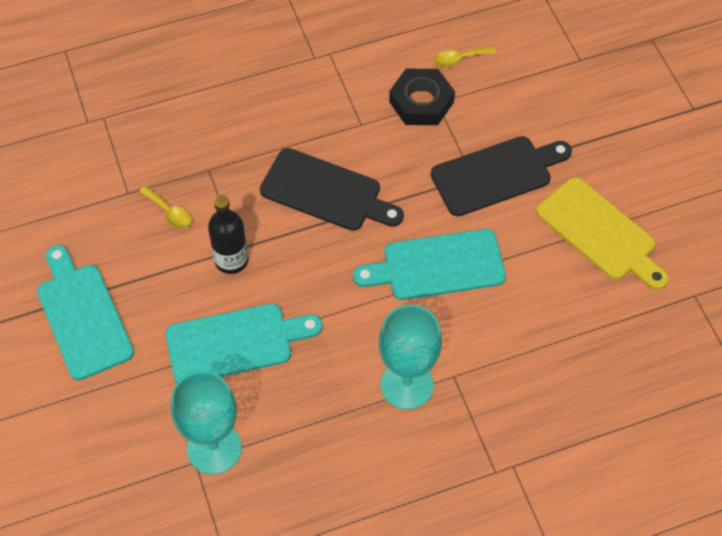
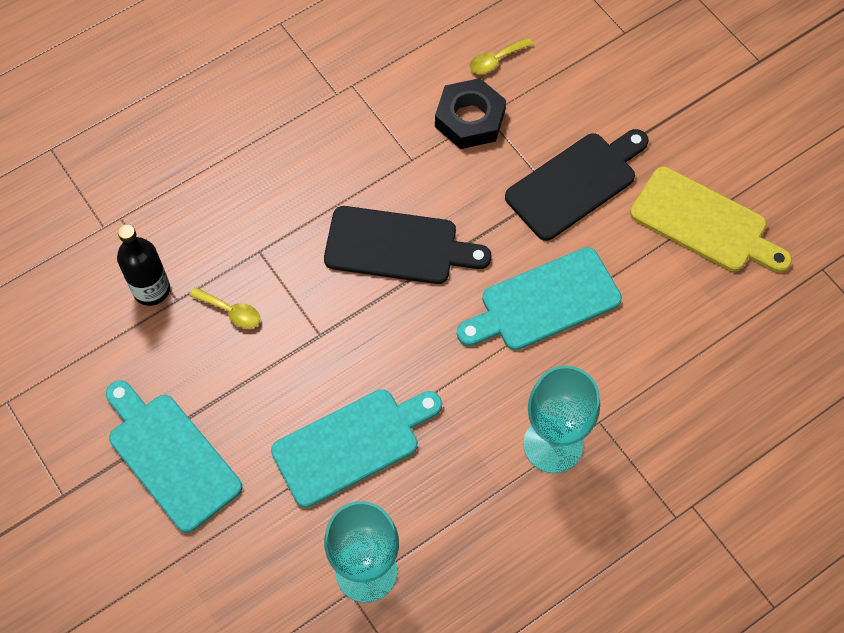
camera: 15 degrees left, 5 degrees up
black bottle [208,195,248,274] -> black bottle moved to [117,224,170,306]

